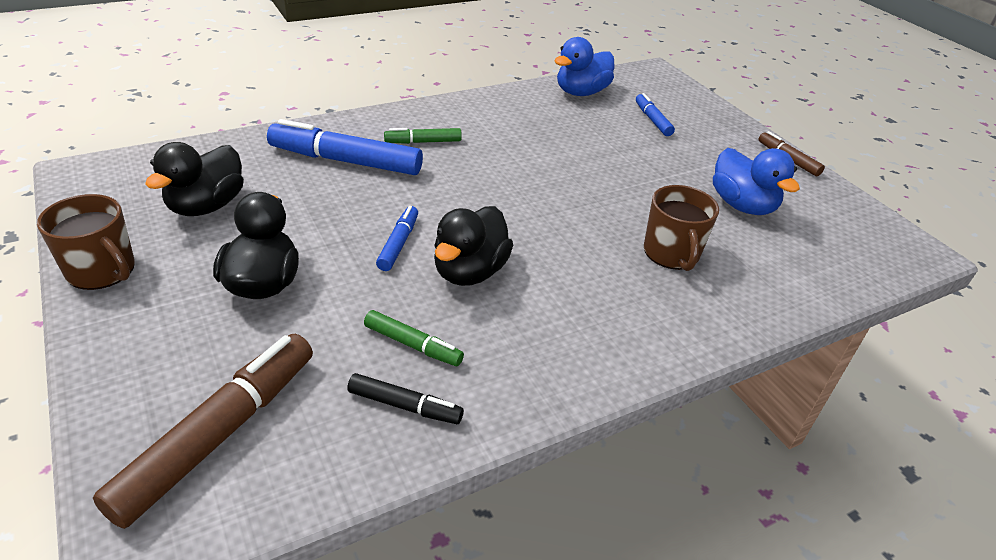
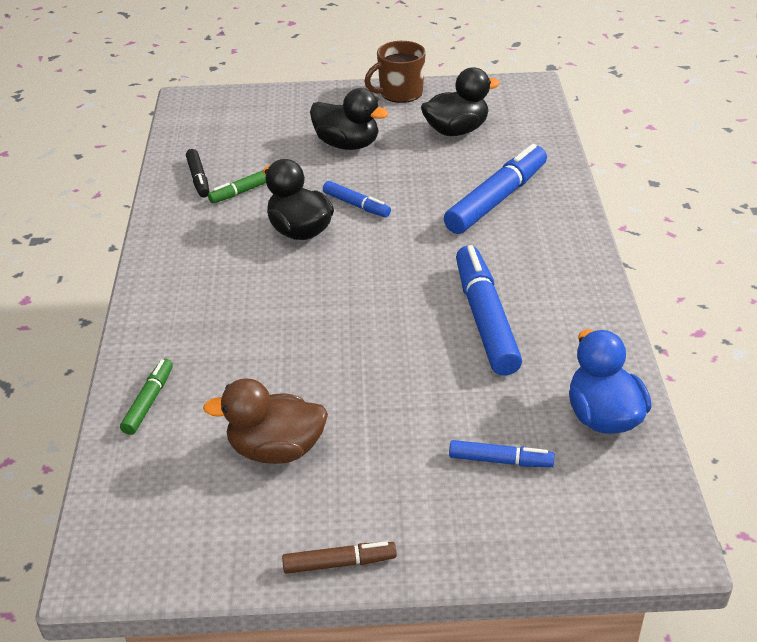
camera: 120 degrees right, 0 degrees up
brown marker [93,334,313,529] -> none
black duck [145,142,244,216] -> black duck turned 105 degrees clockwise [421,67,500,136]
black marker [347,373,464,424] -> black marker turned 60 degrees counterclockwise [186,149,209,197]
green marker [384,128,462,144] -> green marker moved to [120,358,173,435]
brown mug [644,185,719,271] -> none
blue duck [713,148,800,215] -> brown duck [203,378,328,464]
none -> blue marker [456,245,522,376]

